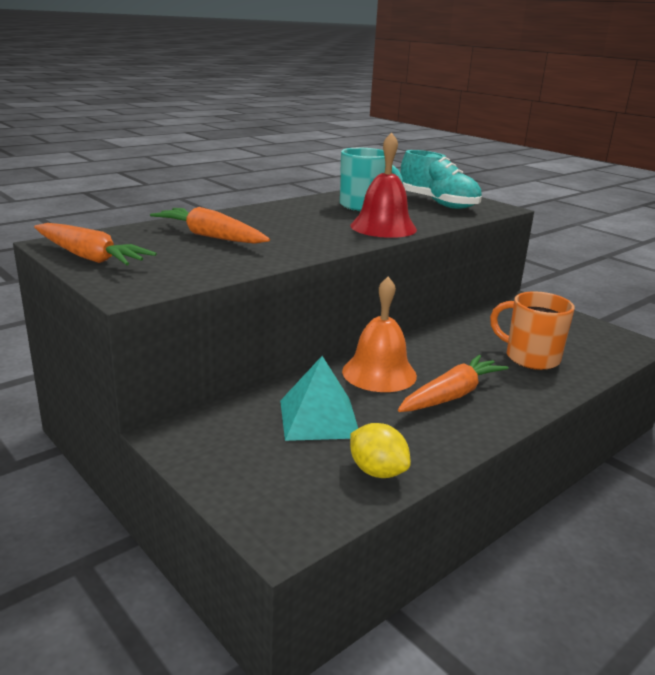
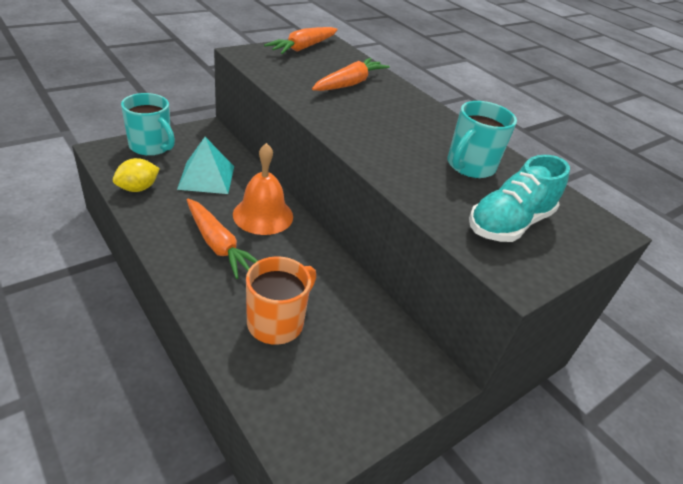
camera: 90 degrees right, 15 degrees up
red bell [350,132,417,238] -> none
none -> turquoise mug [121,93,175,156]

